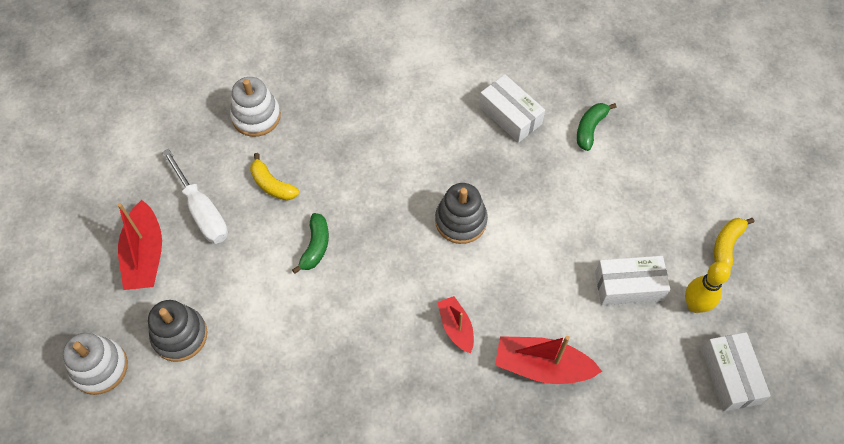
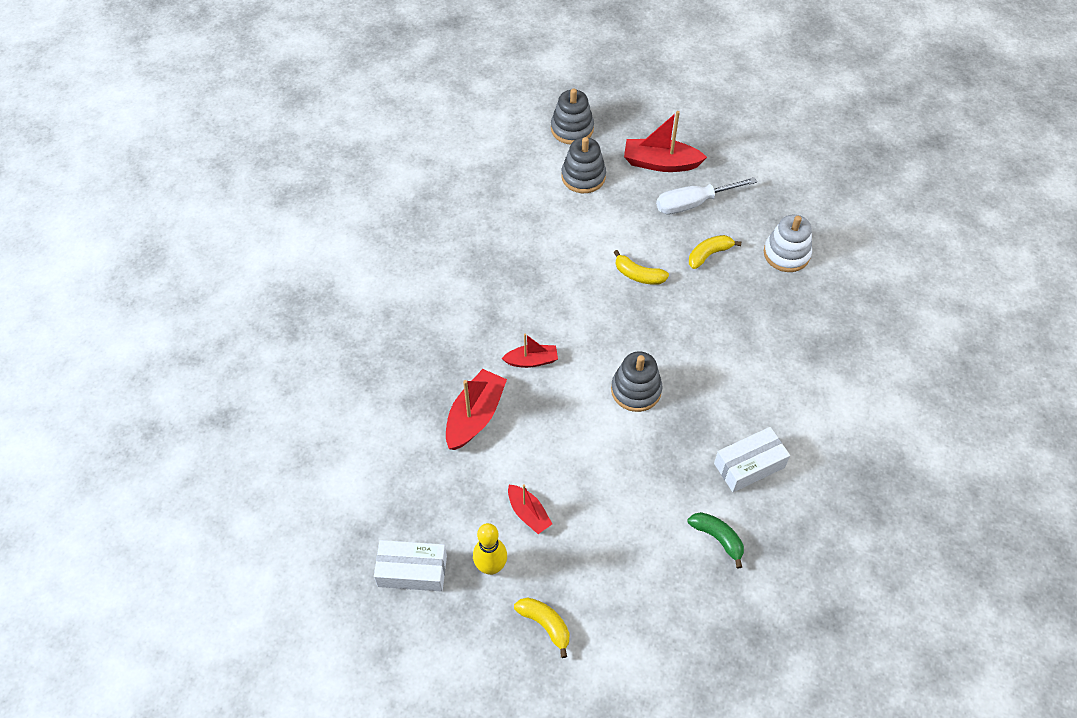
camera: 105 degrees right, 5 degrees down
white stacking toy [63,333,128,395] -> grey stacking toy [551,89,594,144]
green banana [292,213,329,274] -> yellow banana [614,250,669,285]
white box [595,256,670,305] -> red boat [508,484,552,534]

